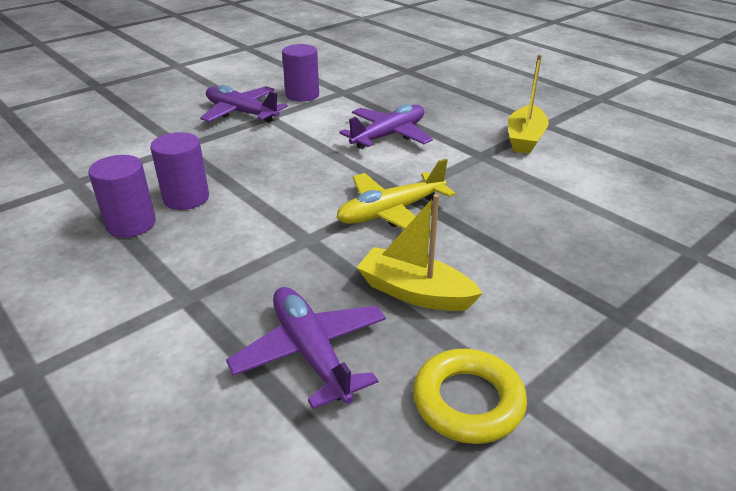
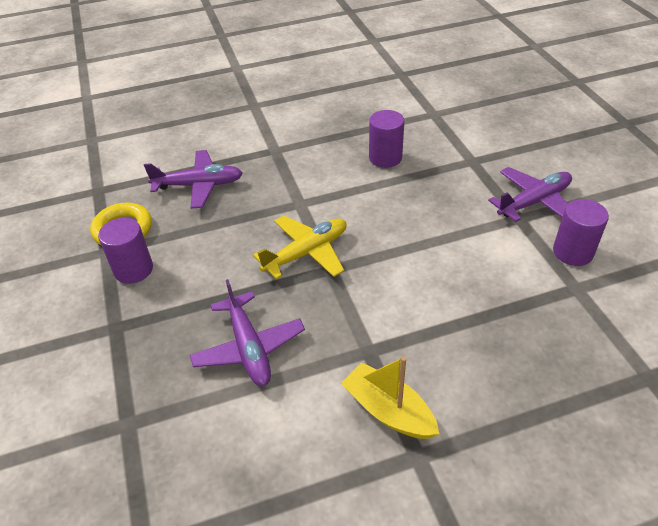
camera: 115 degrees right, 10 degrees up
purple cylinder [88,155,156,238] -> purple cylinder moved to [98,218,153,284]
yellow plane [336,159,455,232] -> yellow plane turned 60 degrees clockwise [253,215,346,279]
purple plane [339,104,433,149] -> purple plane moved to [190,279,305,386]
yellow boat [357,194,483,311] -> none

